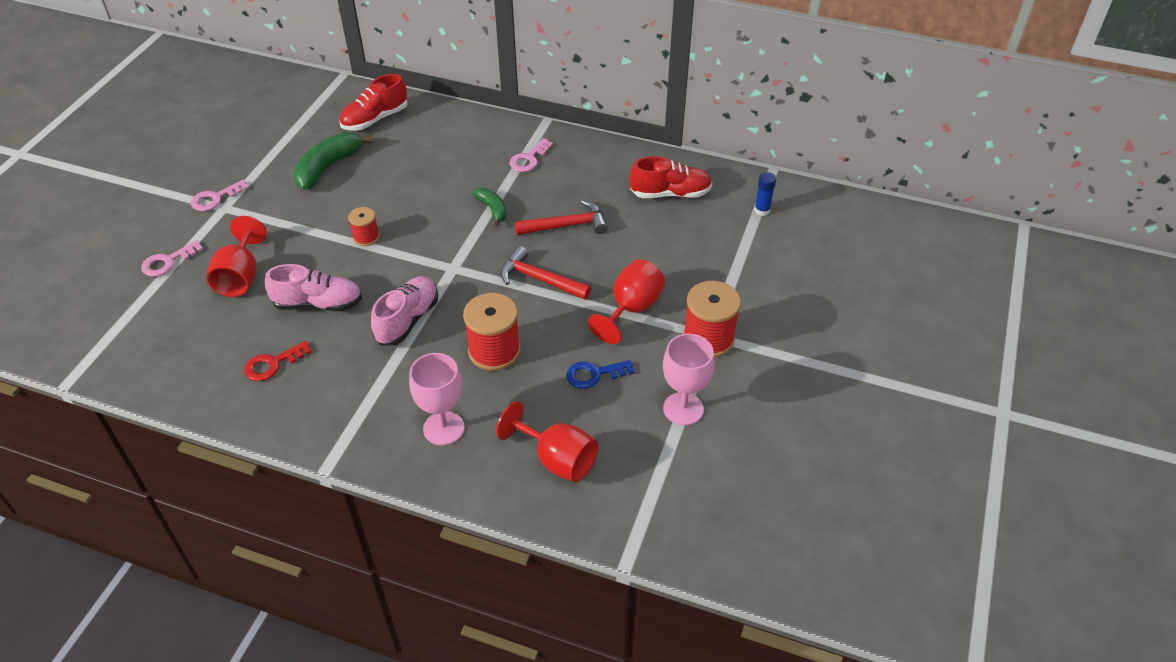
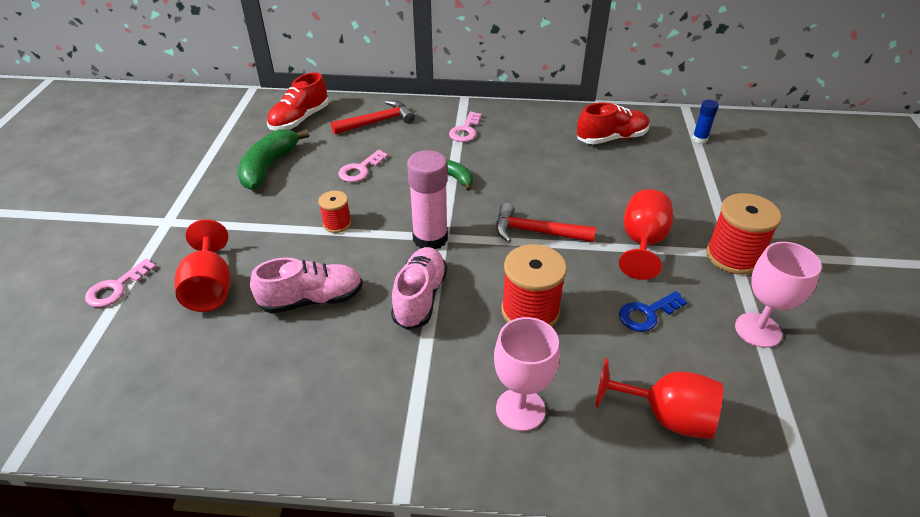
camera: 15 degrees left, 5 degrees down
pink key [191,180,249,211] -> pink key moved to [339,150,388,182]
red key [244,341,312,381] -> none
red hammer [515,200,608,235] -> red hammer moved to [331,100,415,134]
none -> pink glue stick [407,150,448,249]

